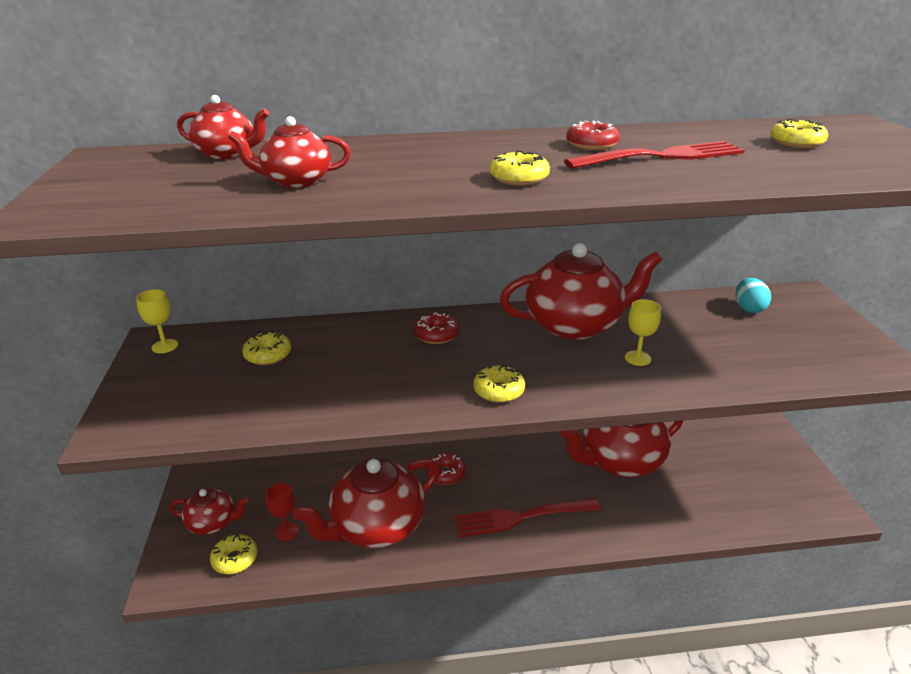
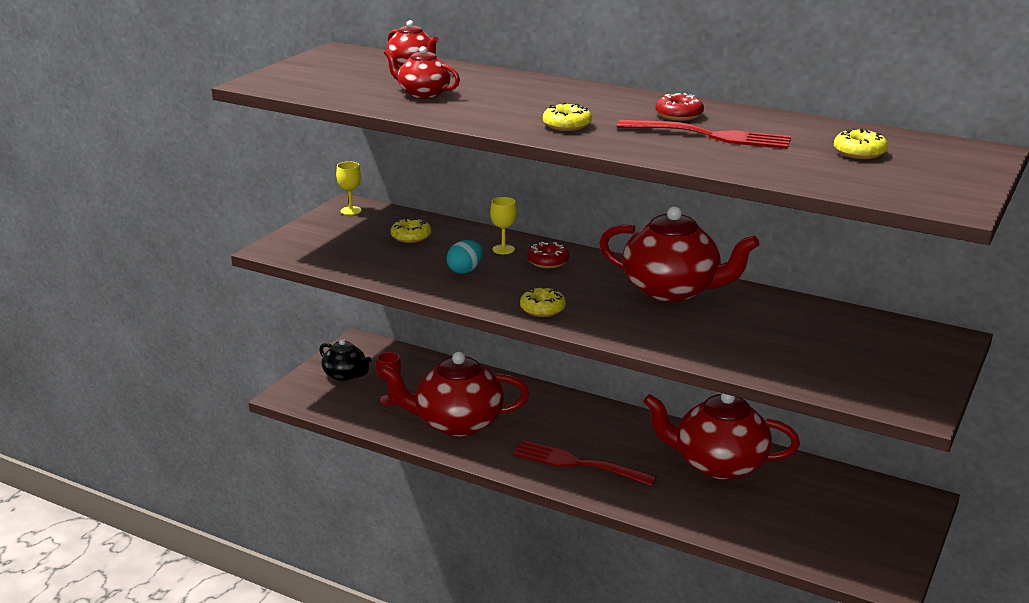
camera: 35 degrees right, 5 degrees down
red teapot [169,488,249,535] -> black teapot [319,339,371,381]
yellow donut [210,534,257,574] -> none
red donut [426,454,466,485] -> none
yellow goblet [625,299,661,366] -> yellow goblet moved to [490,197,517,254]
turquoise egg [736,278,771,313] -> turquoise egg moved to [446,240,483,274]

